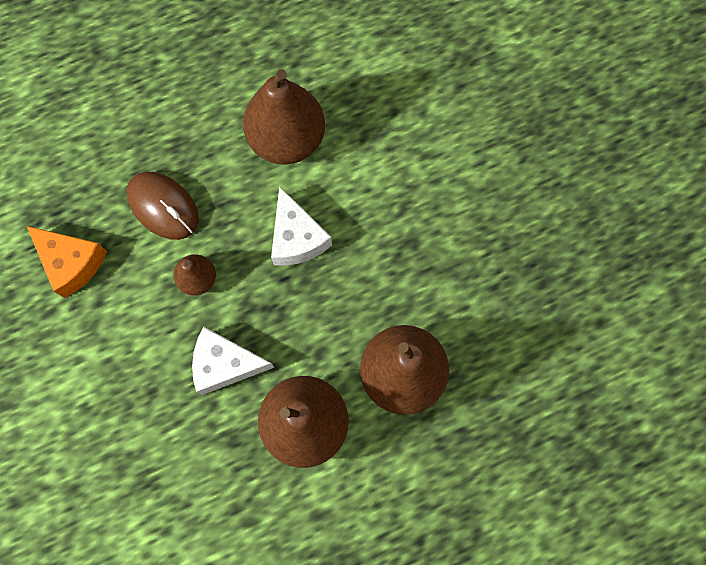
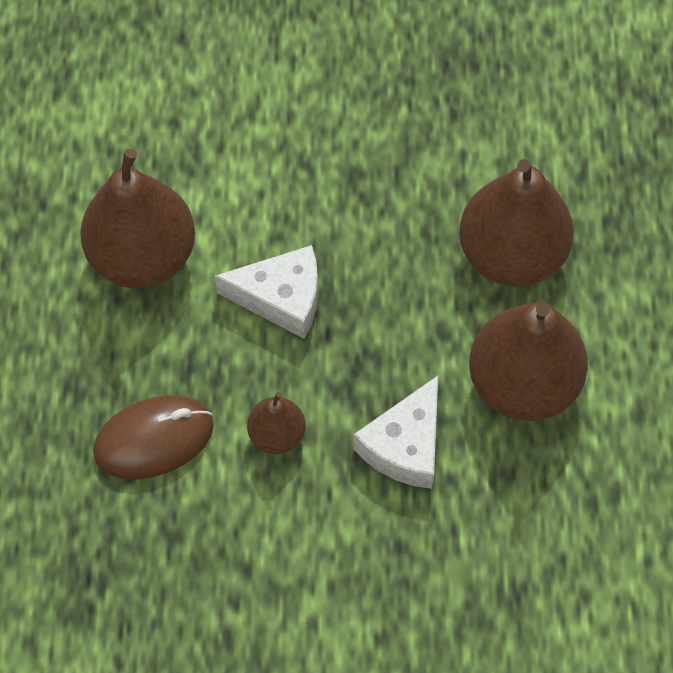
camera: 65 degrees left, 10 degrees down
orange cheese [27,226,107,298] -> none

